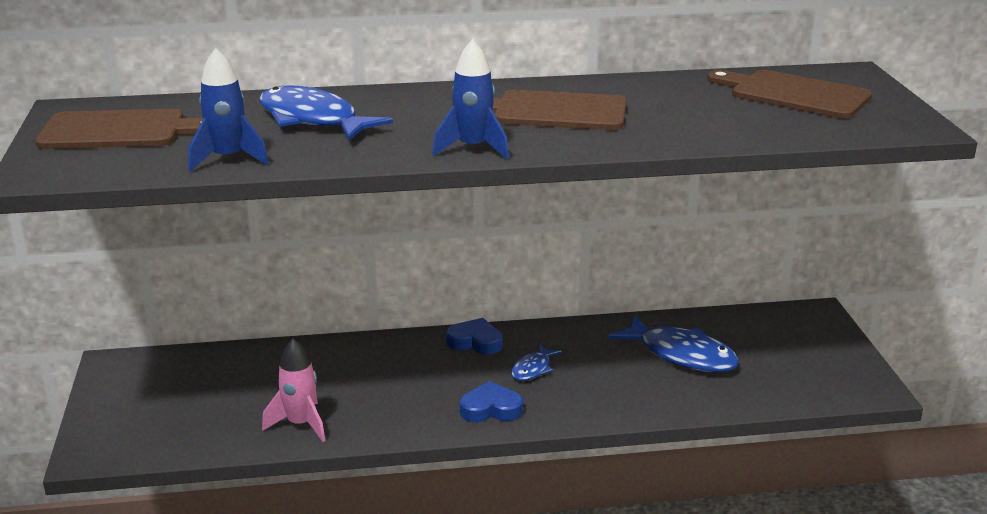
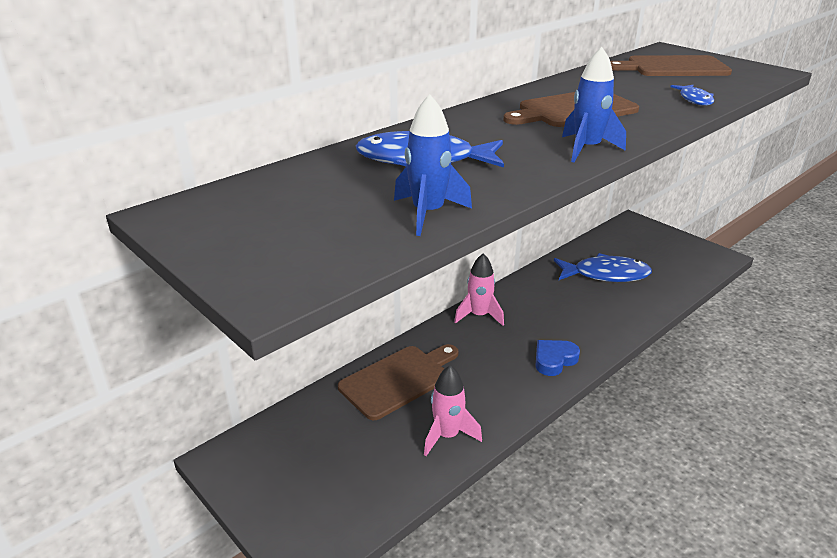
camera: 35 degrees left, 5 degrees up
brown cutting board [35,109,203,149] -> brown cutting board moved to [338,344,459,420]
blue heart [446,318,502,354] -> pink rocket [454,254,504,326]
blue fish [511,344,562,381] -> blue fish moved to [670,85,714,106]

